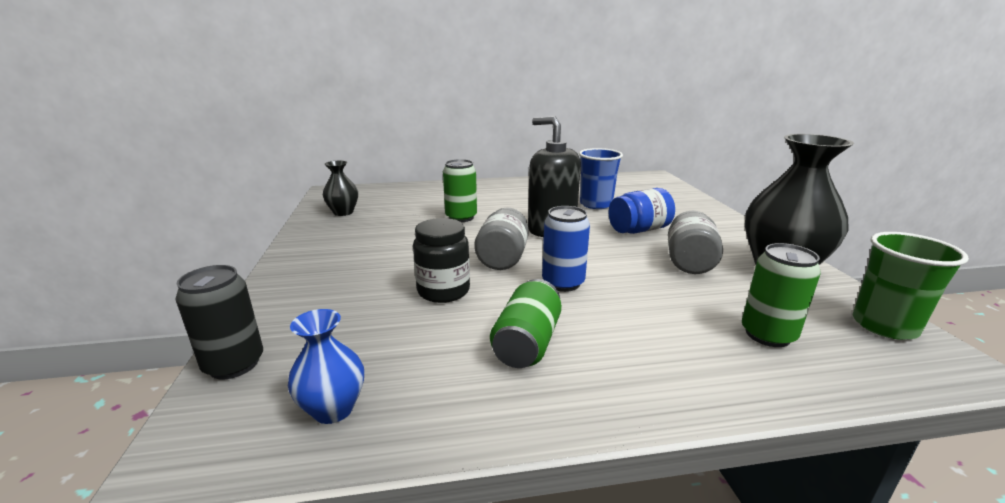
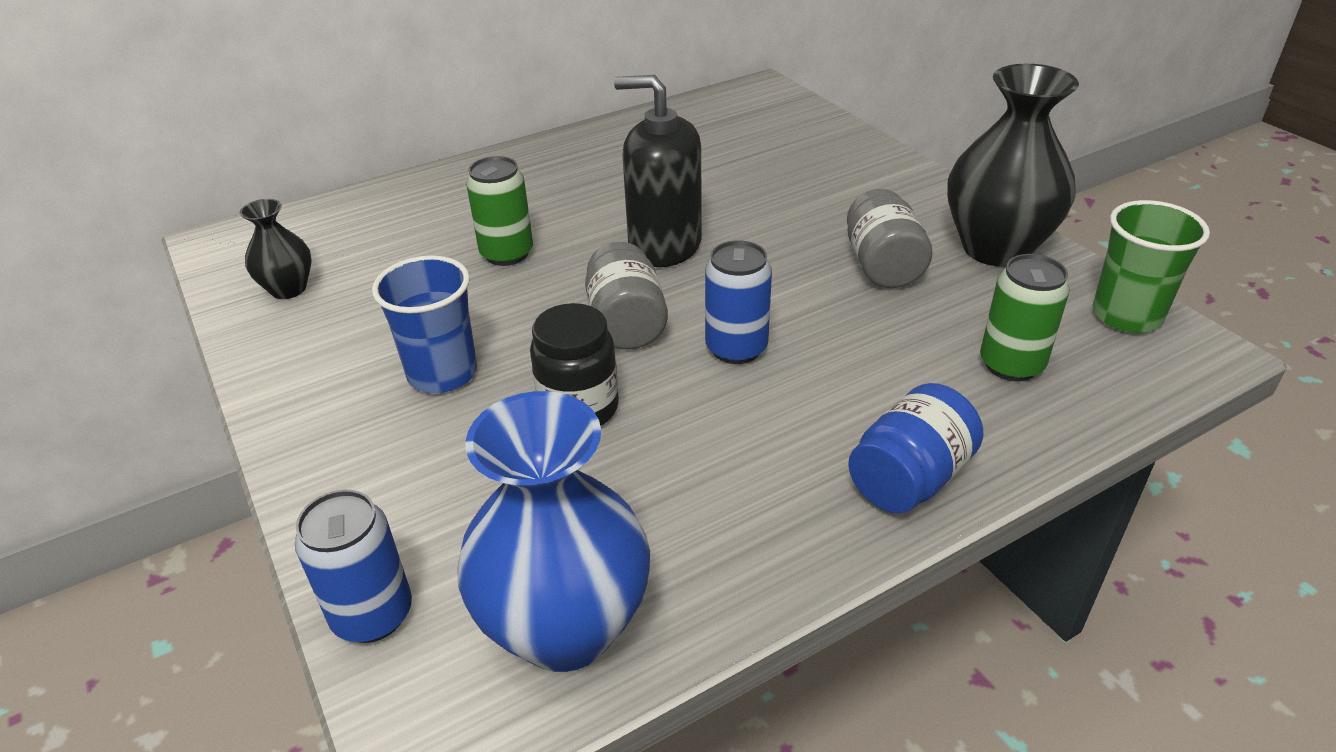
camera: 20 degrees left, 15 degrees up
black can [175,265,263,379] -> blue can [295,490,412,643]
blue vase [288,309,364,424] -> blue vase [457,391,650,672], size x1.95
green can [490,279,562,368] -> none
blue cup [579,148,623,209] -> blue cup moved to [372,255,477,393]
blue jar [609,188,675,234] -> blue jar moved to [848,383,983,514]

